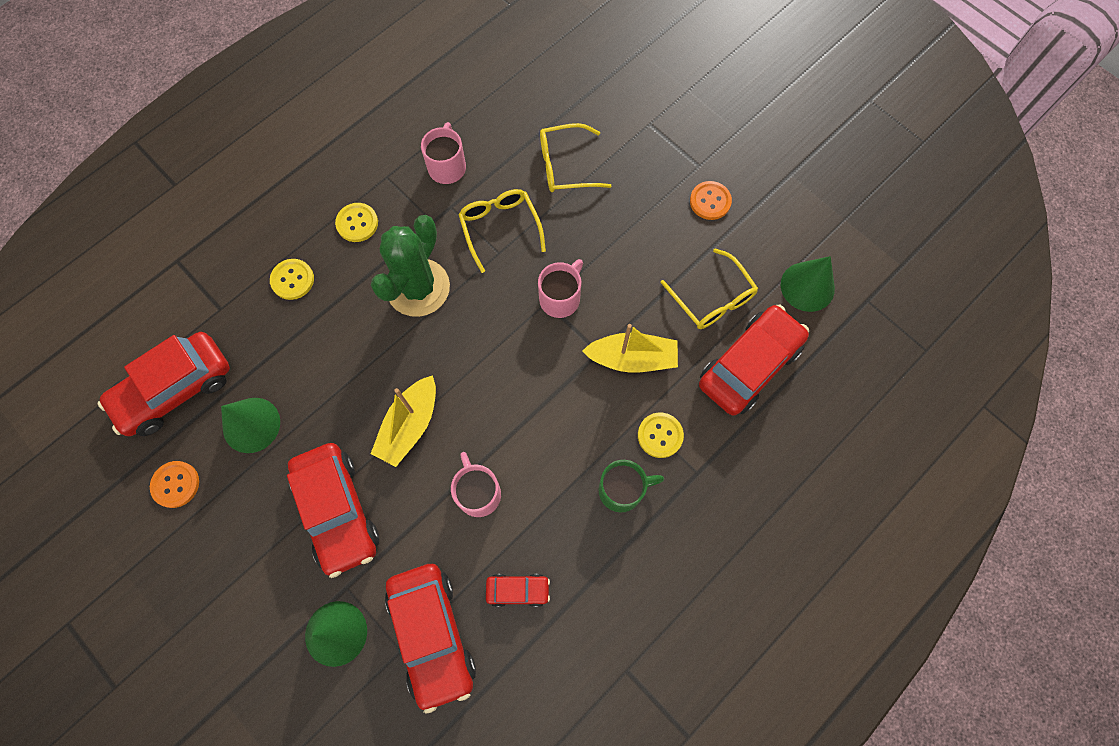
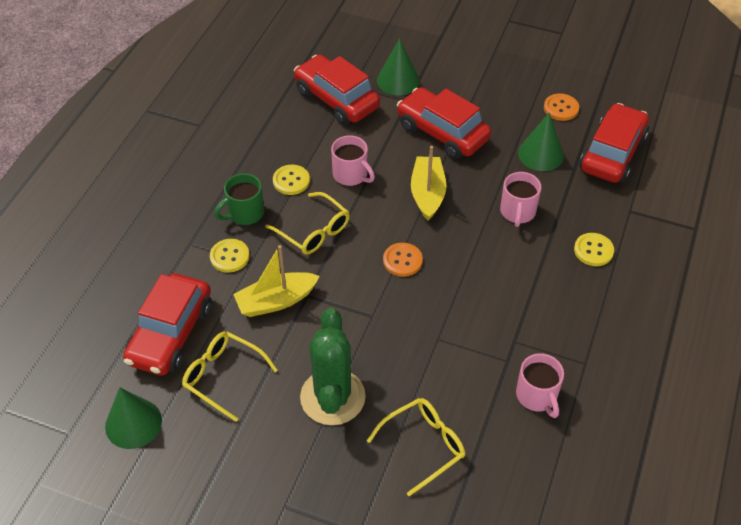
camera: 155 degrees right, 20 degrees down
yellow button [335,203,378,242] -> yellow button moved to [273,165,310,195]
green cactus [371,215,450,317] -> green cactus moved to [300,308,365,425]
yellow glasses [458,189,546,273] -> yellow glasses moved to [266,192,350,255]
red car [486,574,550,607] -> none
pink mug [538,259,583,318] -> pink mug moved to [500,172,541,227]
orange button [690,181,732,220] -> orange button moved to [383,243,423,277]

